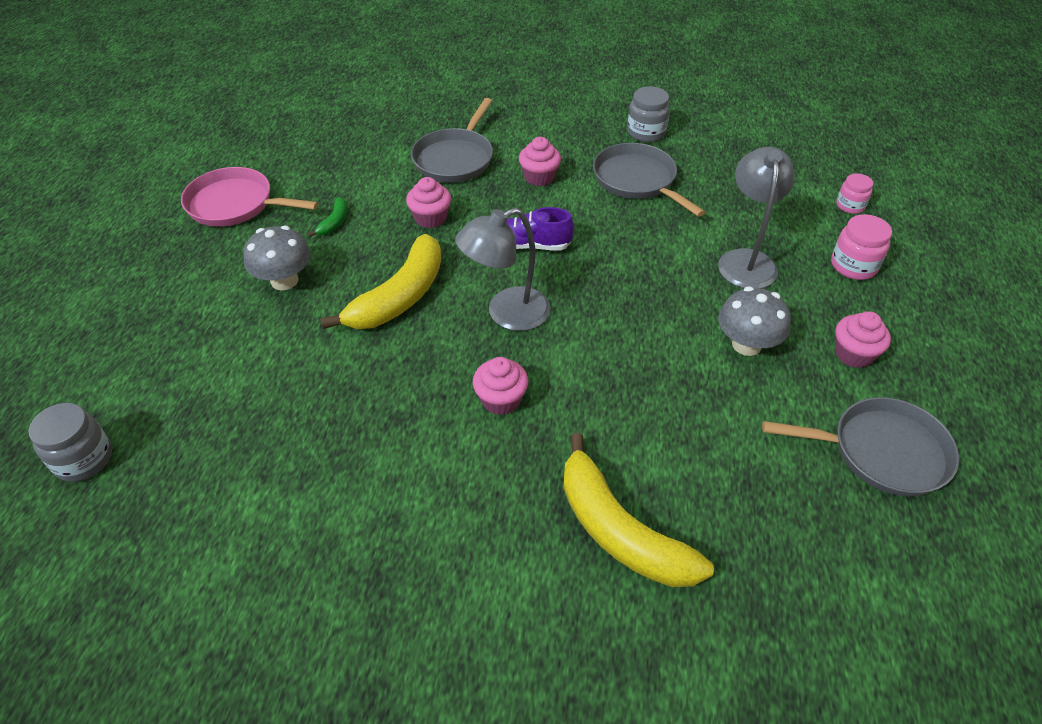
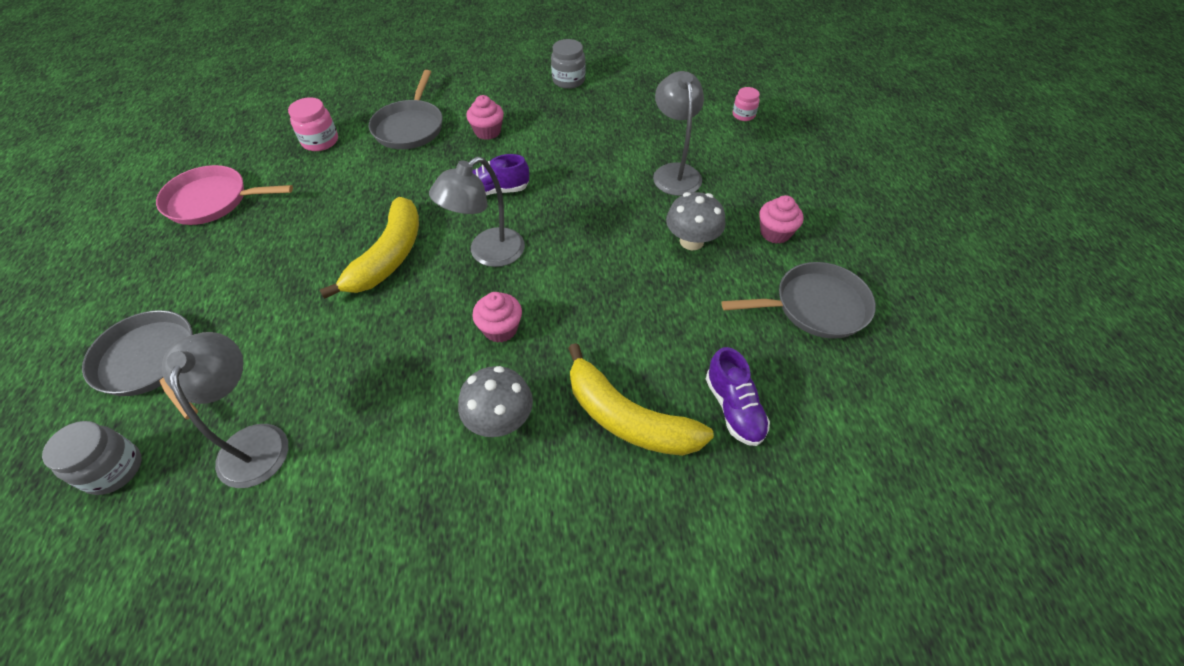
camera: 15 degrees left, 5 degrees up
grey mushroom [243,225,311,290] -> grey mushroom moved to [458,366,533,437]
green banana [308,197,347,237] -> none
pink cupcake [406,177,451,228] -> none
grey pan [593,143,705,217] -> grey pan moved to [82,310,198,419]
pink jar [831,214,892,280] -> pink jar moved to [288,97,338,151]
none -> grey lamp [162,332,288,488]
none -> purple shoe [706,347,770,446]

